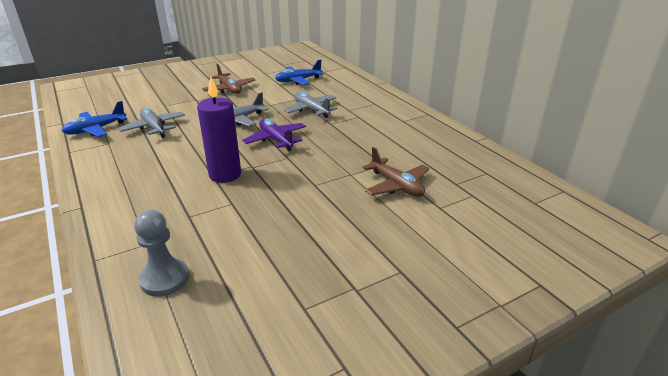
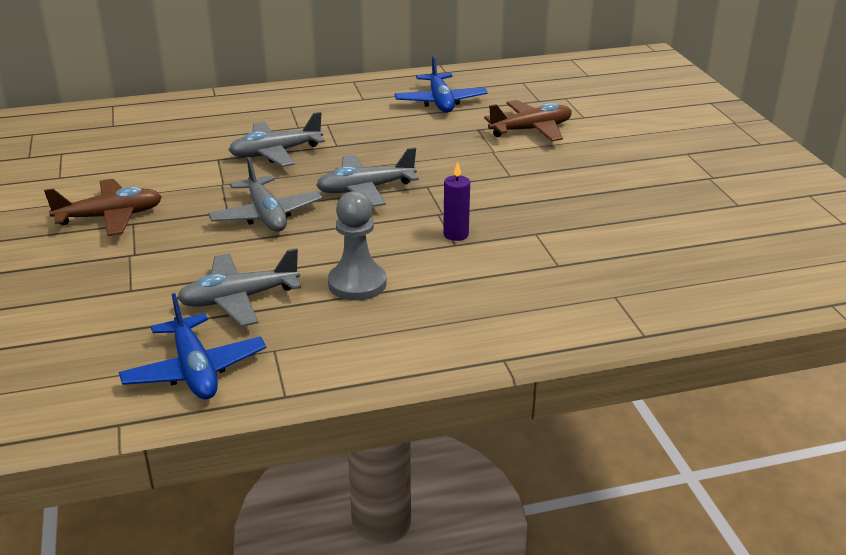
camera: 75 degrees left, 0 degrees up
grey pawn [134,210,189,297] -> grey pawn moved to [328,191,387,301]
purple candle [197,76,241,183] -> purple candle [443,162,470,241], size x0.51
purple plane [242,119,306,151] -> grey plane [316,147,419,207]
blue plane [275,60,324,85] -> blue plane moved to [394,55,488,113]

